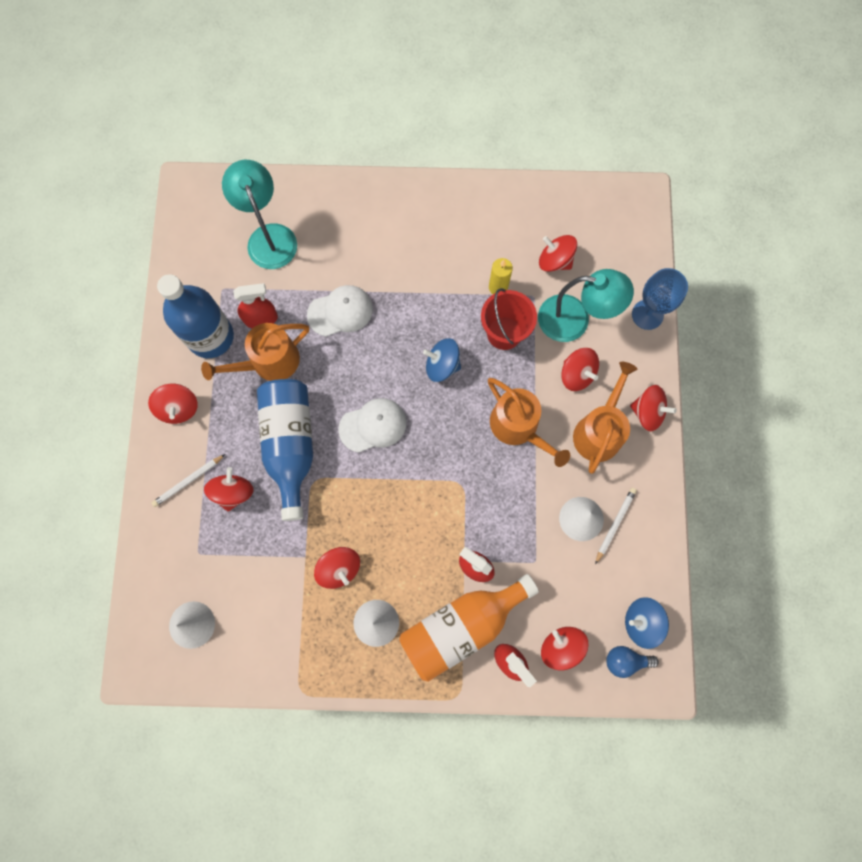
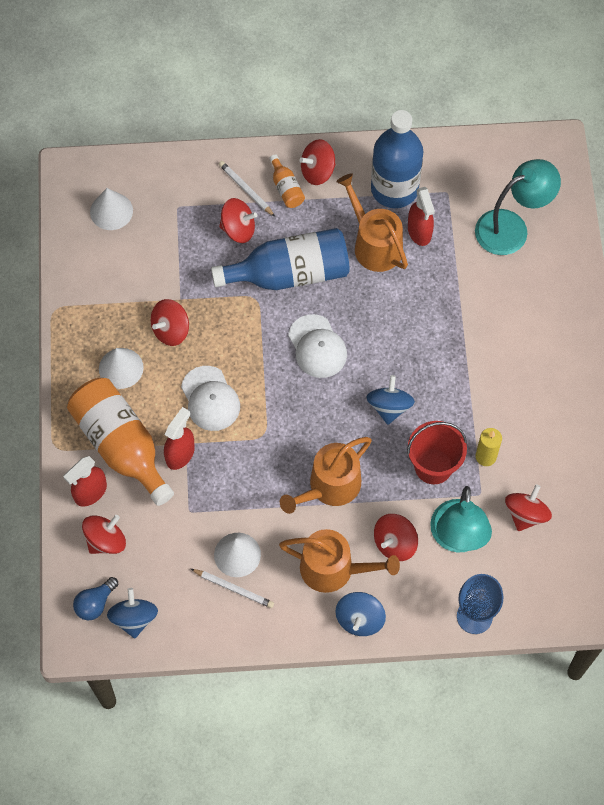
camera: 85 degrees right, 10 degrees down
white cap [307,285,373,337] -> white cap moved to [181,366,240,431]
blue light bulb [606,646,659,678] -> blue light bulb turned 135 degrees counterclockwise [73,577,118,620]
red spinning top [630,385,677,431] -> blue spinning top [335,592,386,636]
none -> orange bottle [269,154,305,208]

